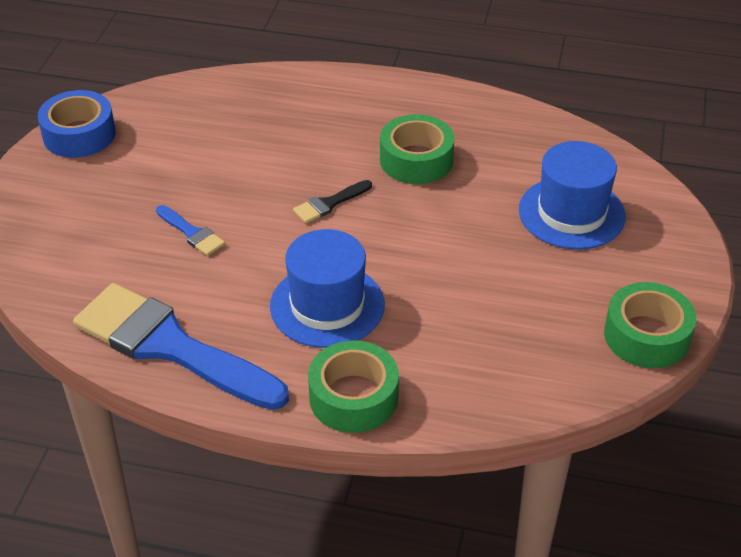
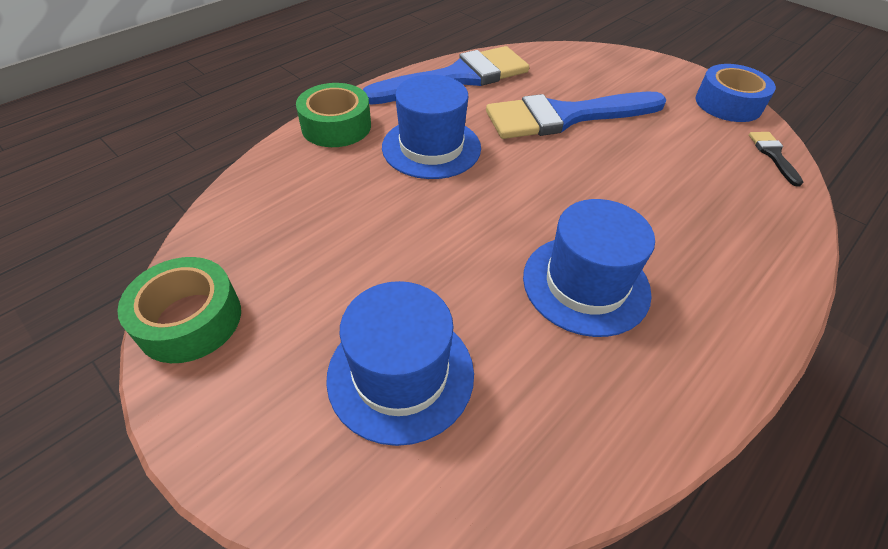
camera: 120 degrees right, 5 degrees up
blue brush [156,205,225,256] -> blue brush [486,92,667,139], size x2.43
black brush [293,180,372,223] -> black brush moved to [749,132,803,187]
green tape [380,114,455,184] -> blue hat [523,199,655,337]

